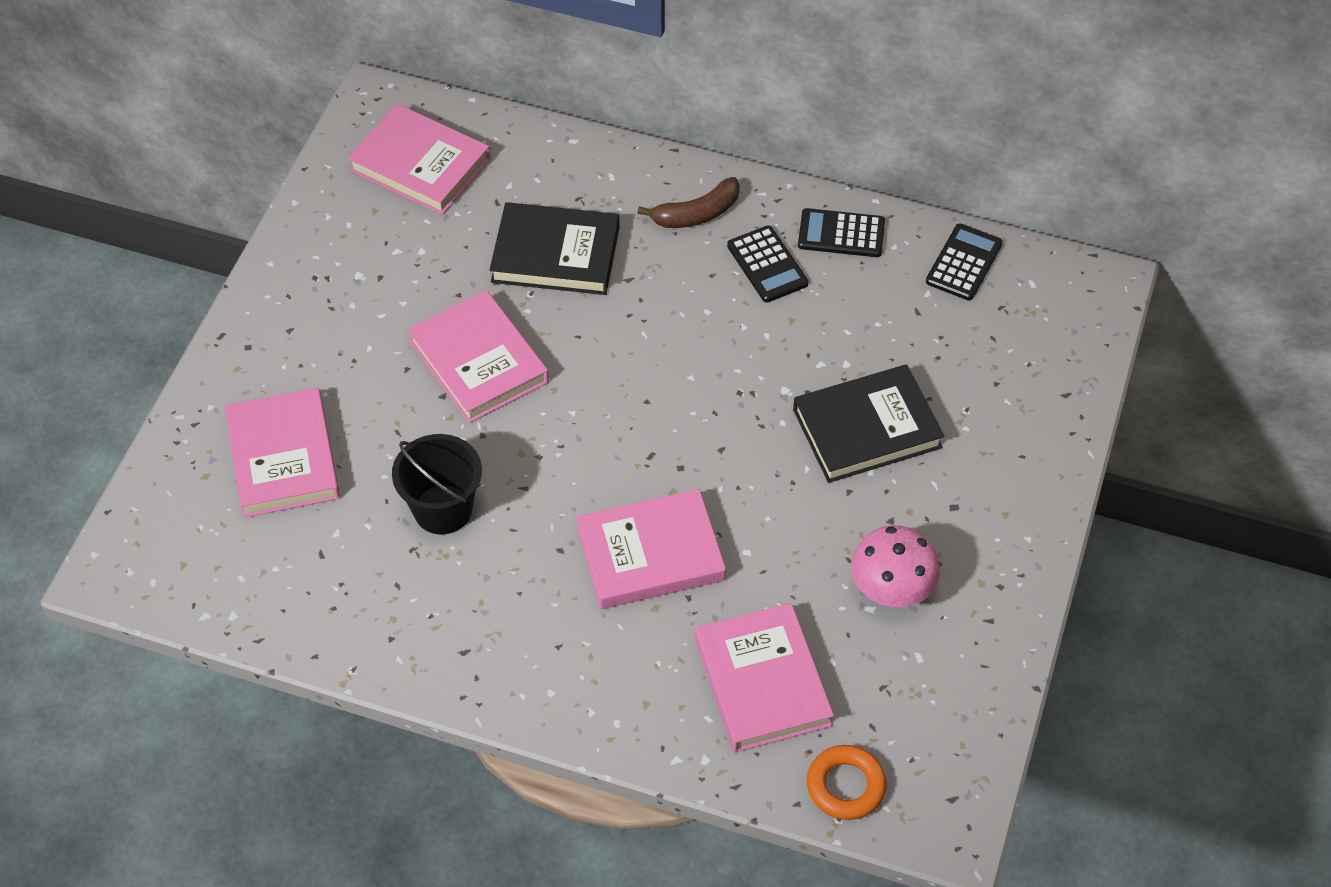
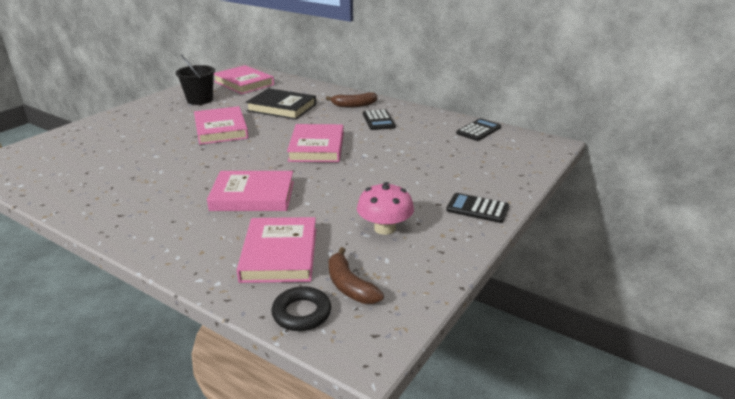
camera: 15 degrees right, 25 degrees down
pink book [225,387,340,518] -> pink book moved to [287,124,344,162]
black bucket [392,434,482,534] -> black bucket moved to [175,54,215,105]
black book [793,364,945,483] -> none
black calculator [798,208,885,257] -> black calculator moved to [446,193,509,223]
orange ring [807,745,887,820] -> black ring [271,286,331,331]
none -> brown banana [329,247,384,304]

